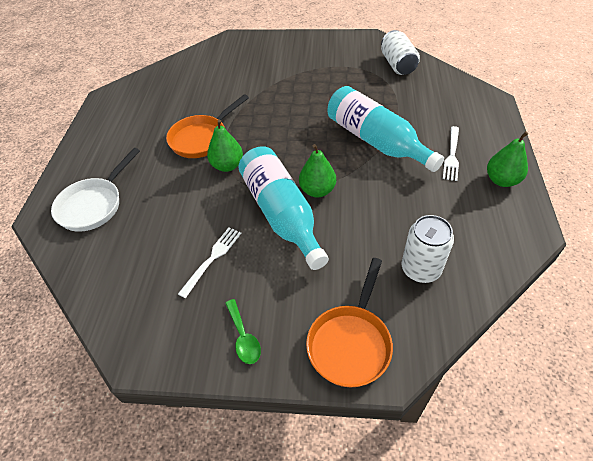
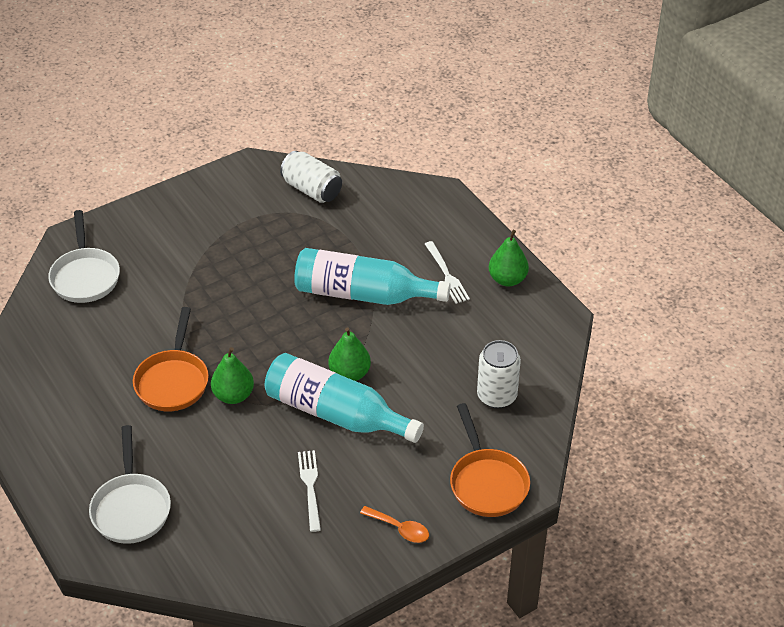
camera: 40 degrees left, 5 degrees down
green spoon [225,299,261,364] -> orange spoon [360,506,429,543]
none -> white pan [48,210,120,303]

